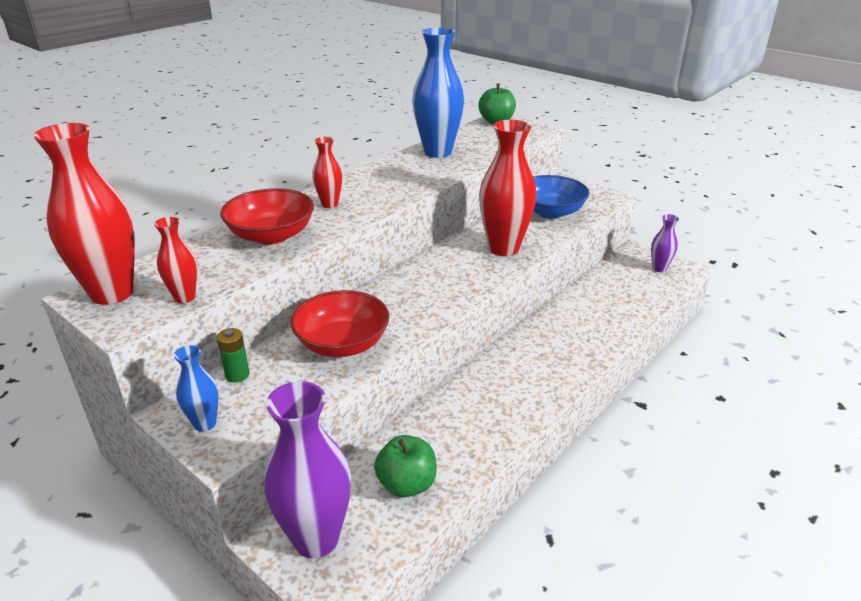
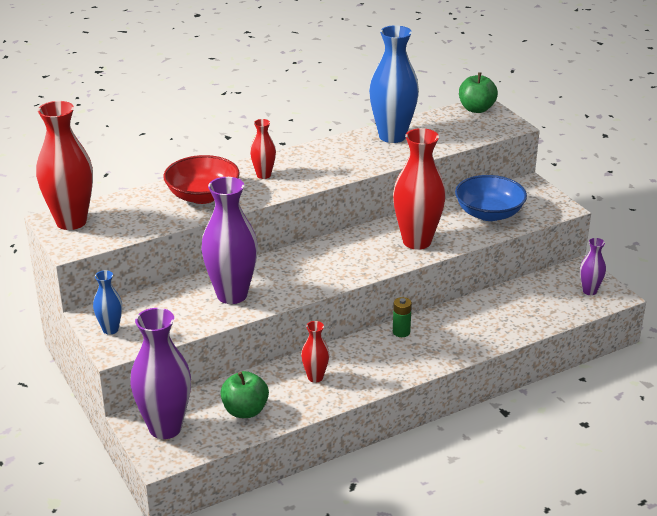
camera: 20 degrees right, 0 degrees up
red vase [154,217,197,303] -> red vase moved to [301,321,329,383]
green battery [217,328,250,383] -> green battery moved to [393,297,412,337]
red bowl [290,290,389,357] -> purple vase [201,177,258,304]

